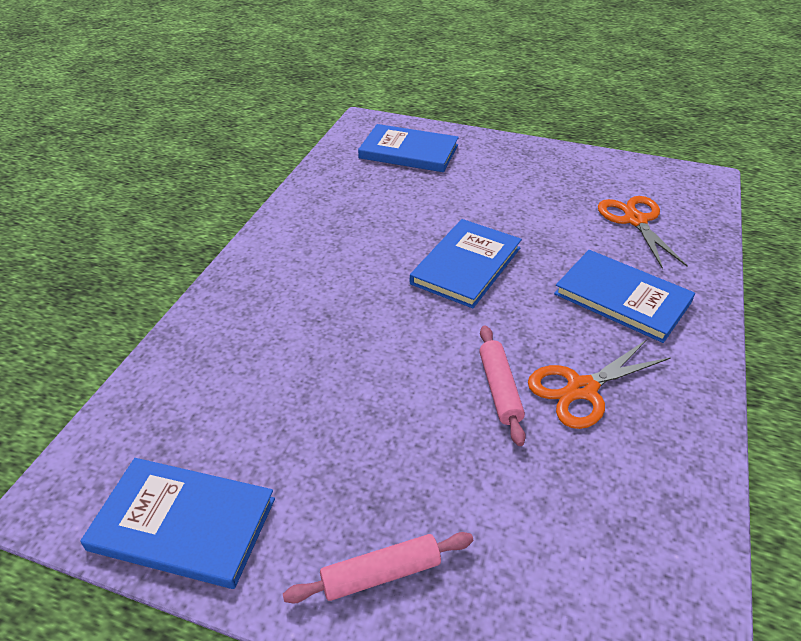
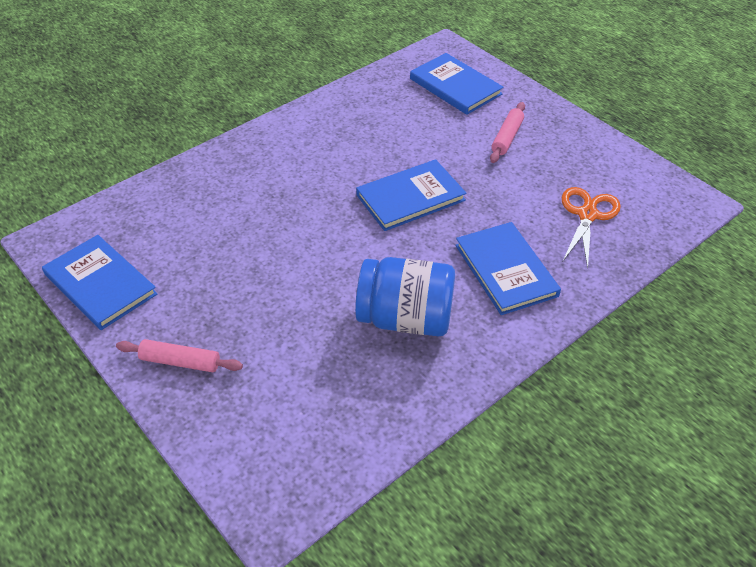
camera: 30 degrees right, 5 degrees up
pink rolling pin [479,325,526,446] -> pink rolling pin moved to [490,102,525,163]
orange scissors [528,340,671,429] -> blue jar [355,257,455,336]

